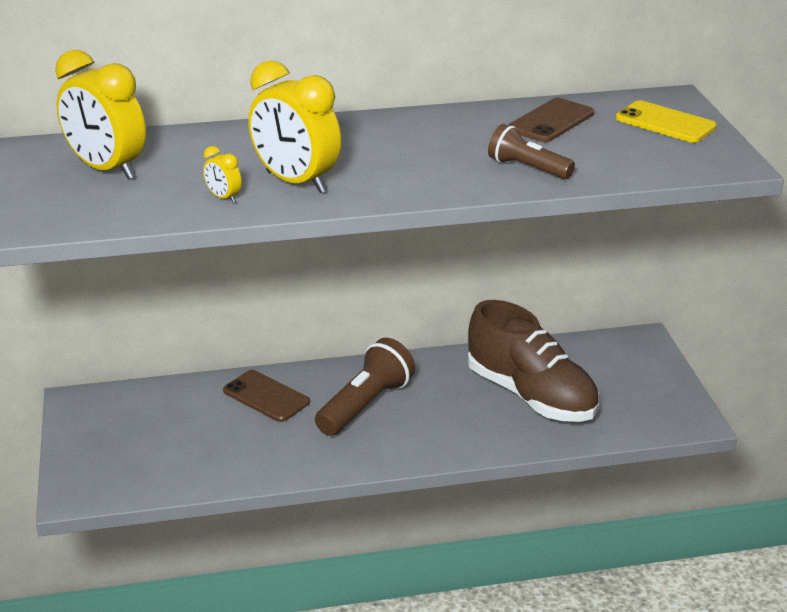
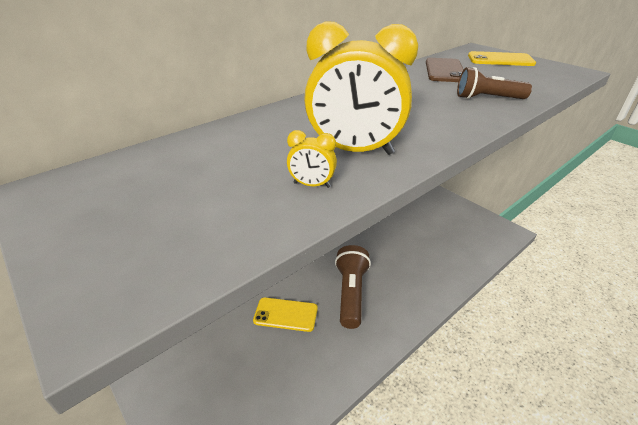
camera: 30 degrees left, 5 degrees up
yellow clock [55,50,146,180] -> none
brown phone [223,370,310,422] -> yellow phone [253,297,318,332]
brown shoe [468,300,599,422] -> none

